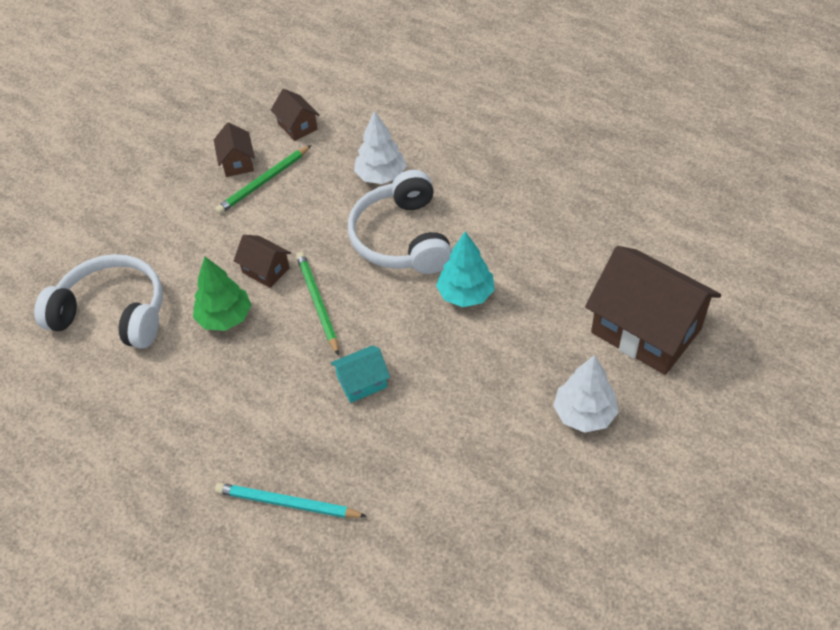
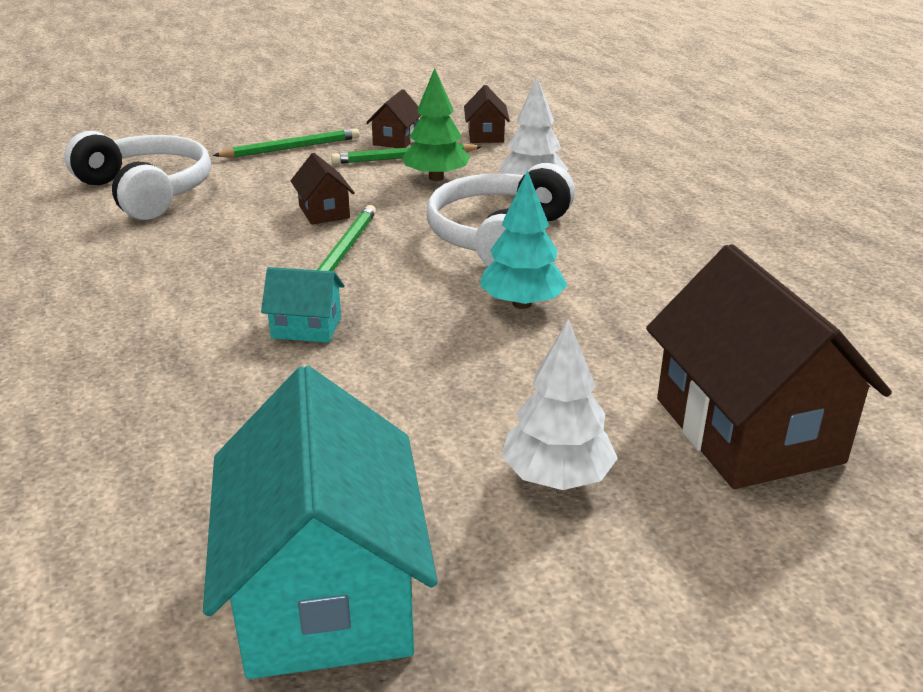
camera: 30 degrees right, 20 degrees down
green tree [193,257,252,331] -> green tree moved to [403,68,470,181]
turquoise pencil [215,483,367,518] -> none
none -> turquoise house [203,366,438,679]
none -> green pencil [213,128,359,157]

